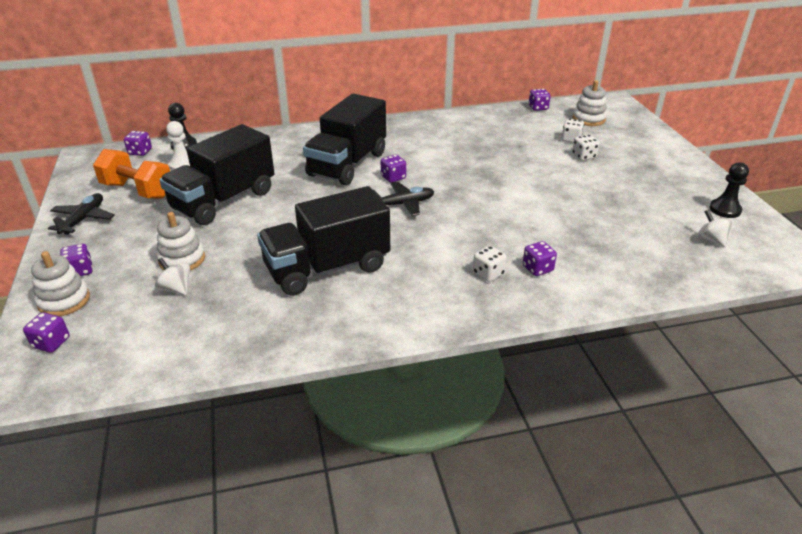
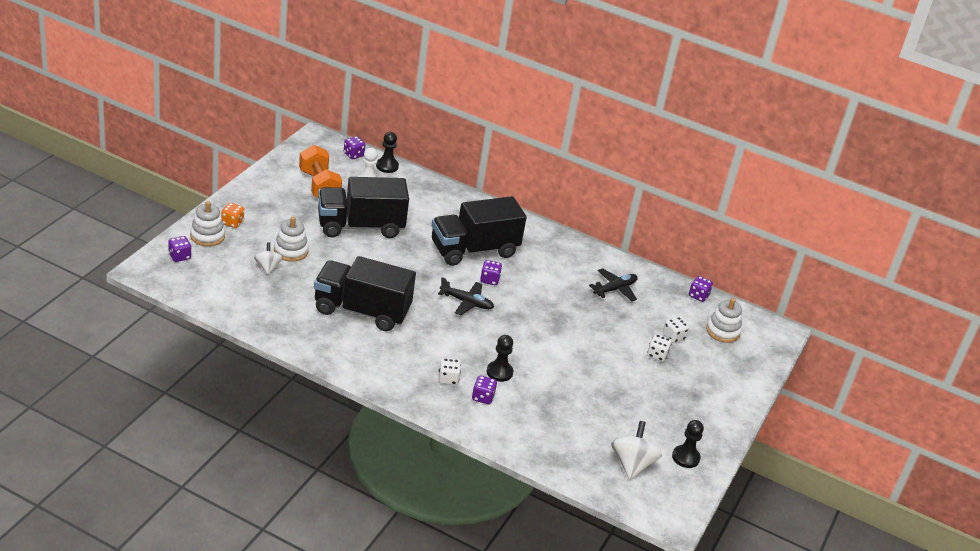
camera: 35 degrees right, 0 degrees up
black plane [48,193,115,235] -> black plane moved to [589,268,638,301]
purple dice [60,244,93,276] -> orange dice [221,203,244,228]
white spinning top [698,209,734,247] -> white spinning top [611,421,662,480], size x1.62
none -> black pawn [486,335,513,382]

